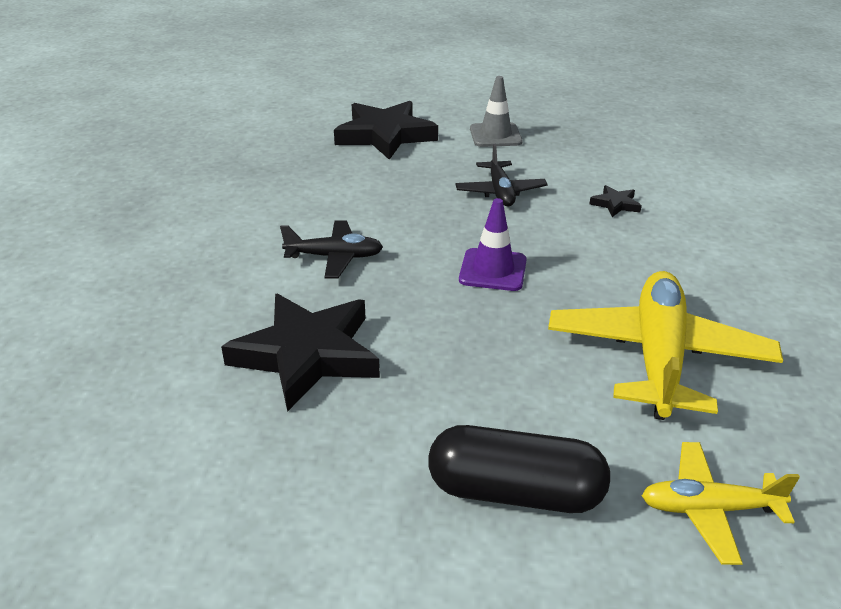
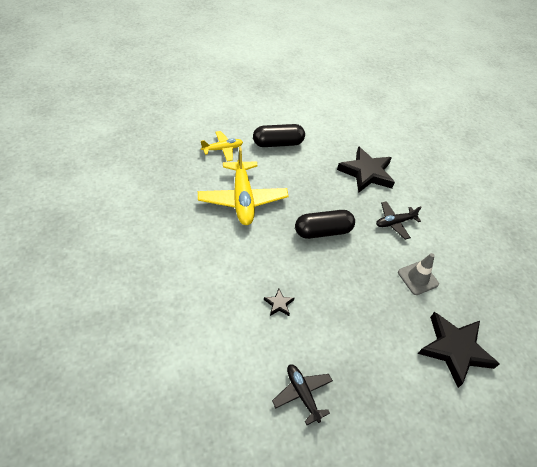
camera: 155 degrees right, 15 degrees up
black plane [455,144,548,206] -> black plane moved to [272,364,333,425]
purple traffic cone [459,198,527,291] -> black capsule [295,210,355,239]
grey traffic cone [470,76,523,147] -> grey traffic cone moved to [398,253,439,295]

